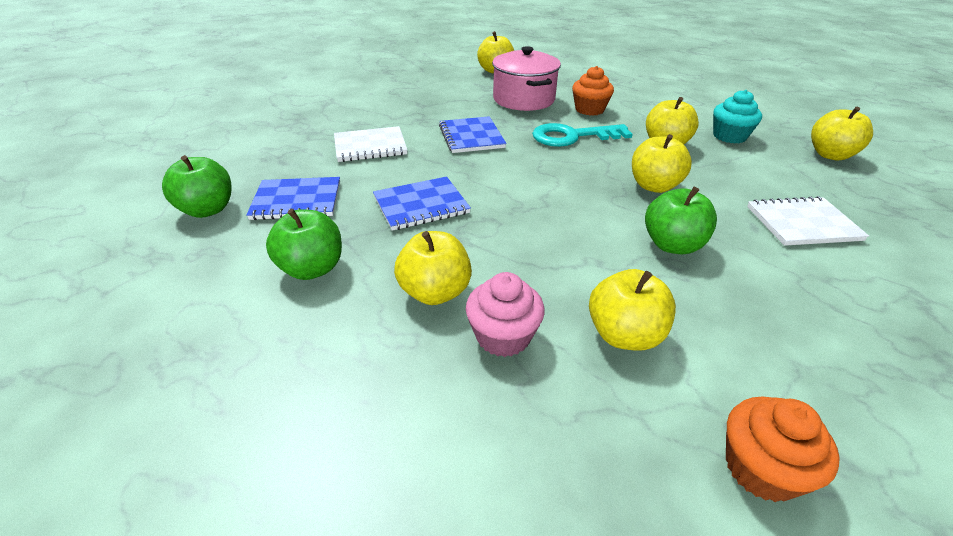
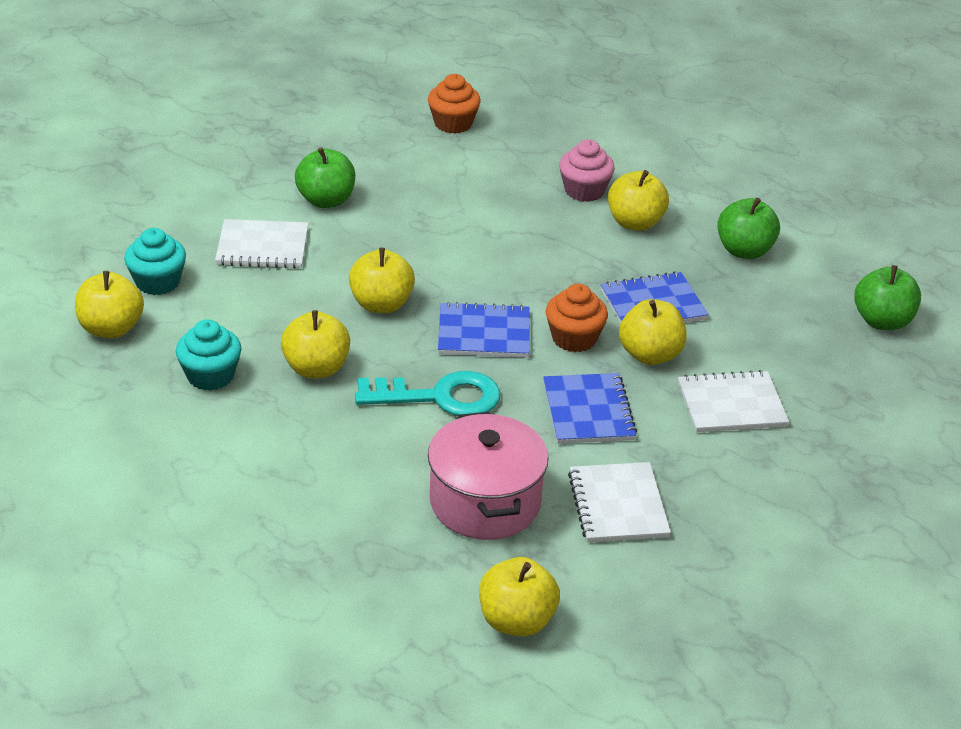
camera: 175 degrees left, 0 degrees up
blue notebook [246,177,340,220] -> blue notebook moved to [438,302,530,358]
orange cupcake [572,66,614,116] -> orange cupcake moved to [546,284,608,352]
yellow apple [589,269,676,350] -> yellow apple moved to [619,299,687,365]
green apple [645,186,717,254] -> green apple moved to [295,147,355,208]
none -> turquoise cupcake [124,228,186,295]
none -> white notebook [568,462,671,542]

